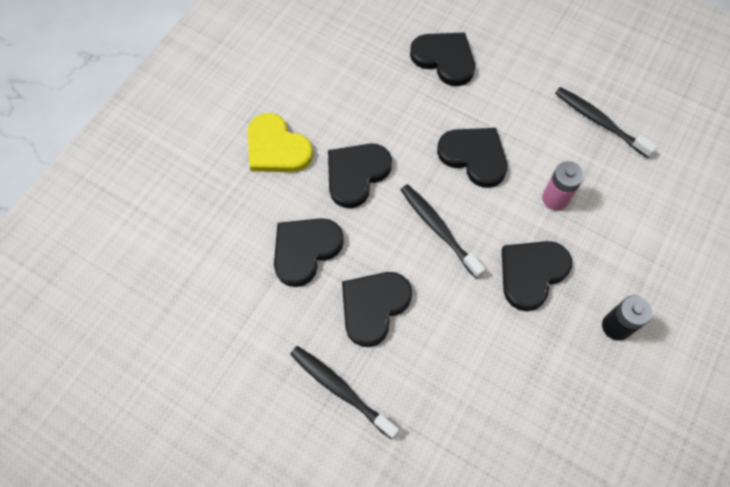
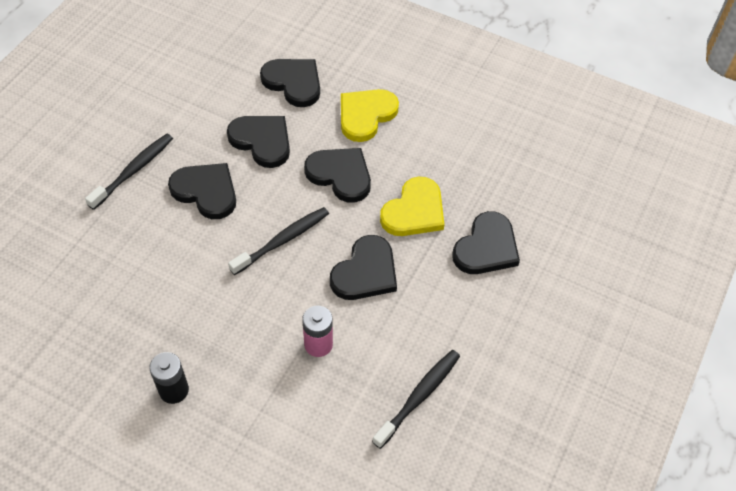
camera: 85 degrees right, 10 degrees down
black heart [502,241,572,312] -> black heart moved to [260,59,320,107]
none -> yellow heart [380,177,444,236]

